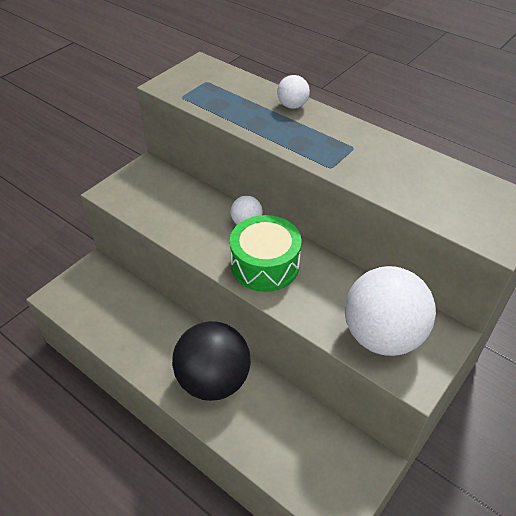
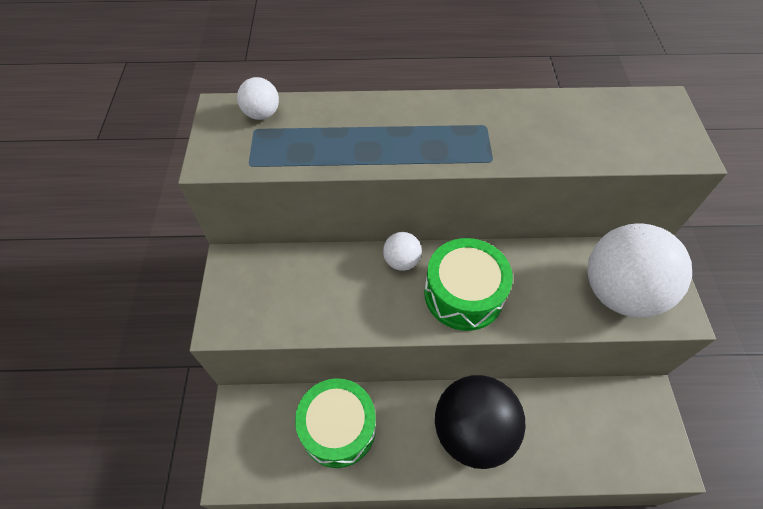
camera: 40 degrees left, 10 degrees up
white ball [277,75,310,109] -> white ball moved to [237,77,279,120]
none -> green drum [295,378,376,468]

